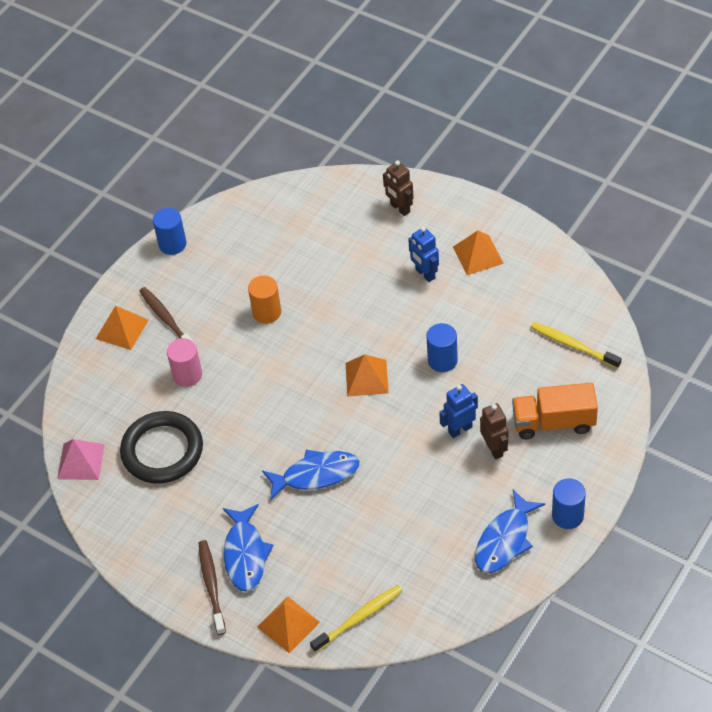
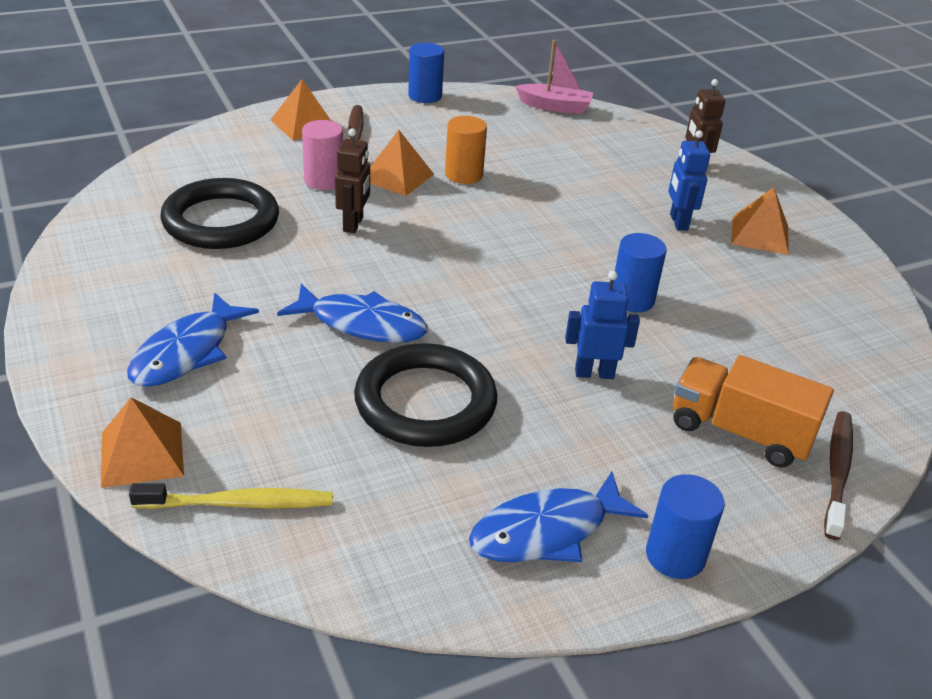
camera: 25 degrees right, 15 degrees down
pink pyramid [57,439,105,480] -> none
brown toothbrush [199,540,226,635] -> brown toothbrush moved to [824,411,853,540]
orange pyramid [346,354,389,397] -> orange pyramid moved to [370,130,434,196]
brown robot [480,403,508,459] -> brown robot moved to [335,128,370,233]
yellow toothbrush [530,322,622,369] -> none
none -> black ring [354,343,497,447]
none -> pink boat [515,40,593,114]

